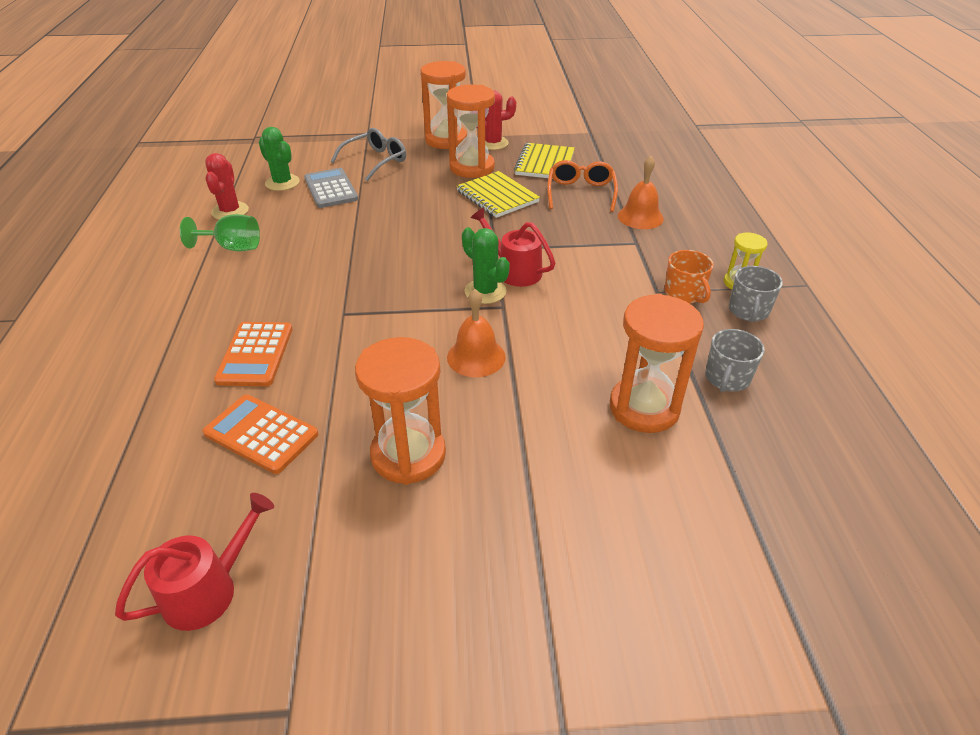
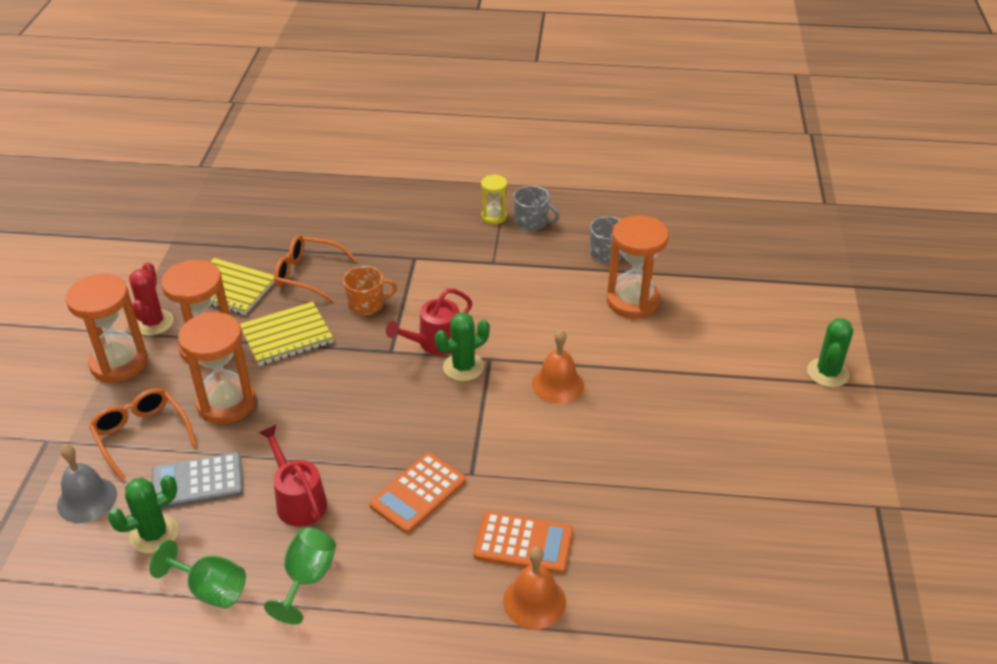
camera: 80 degrees left, 0 degrees up
red watering can [115,493,274,631] -> red watering can moved to [259,425,327,526]
orange calculator [203,394,318,474] -> orange calculator moved to [369,453,466,534]
red cactus [205,153,249,220] -> green goblet [149,540,246,608]
grey glasses [331,128,406,182] -> orange glasses [89,388,197,481]
orange hourglass [355,337,446,485] -> orange hourglass moved to [178,312,256,424]
orange bell [618,156,664,229] -> orange bell moved to [503,547,566,629]
orange mug [664,250,714,304] -> orange mug moved to [343,266,397,316]
none -> grey bell [57,444,117,523]
none -> green cactus [807,318,853,387]

